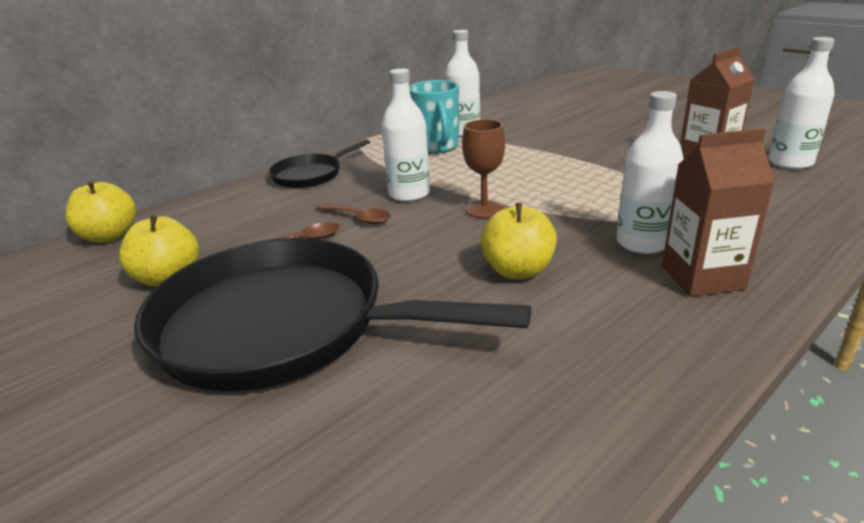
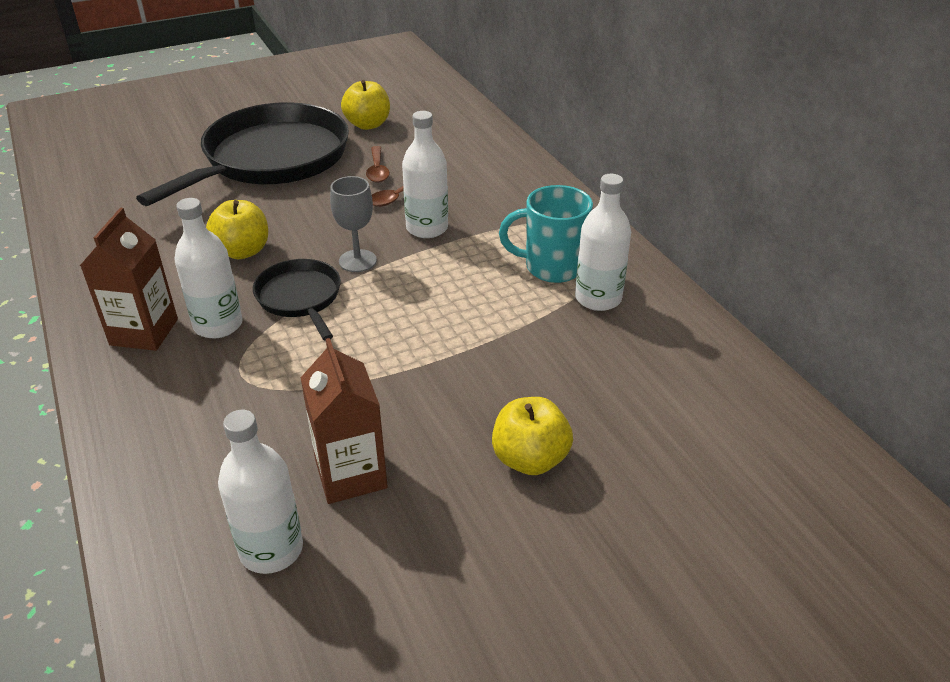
camera: 105 degrees right, 10 degrees up
yellow apple [65,180,136,243] -> yellow apple moved to [492,397,573,475]
black pan [268,140,370,188] -> black pan moved to [253,259,341,340]
brown goblet [462,119,505,218] -> grey goblet [330,176,377,272]

